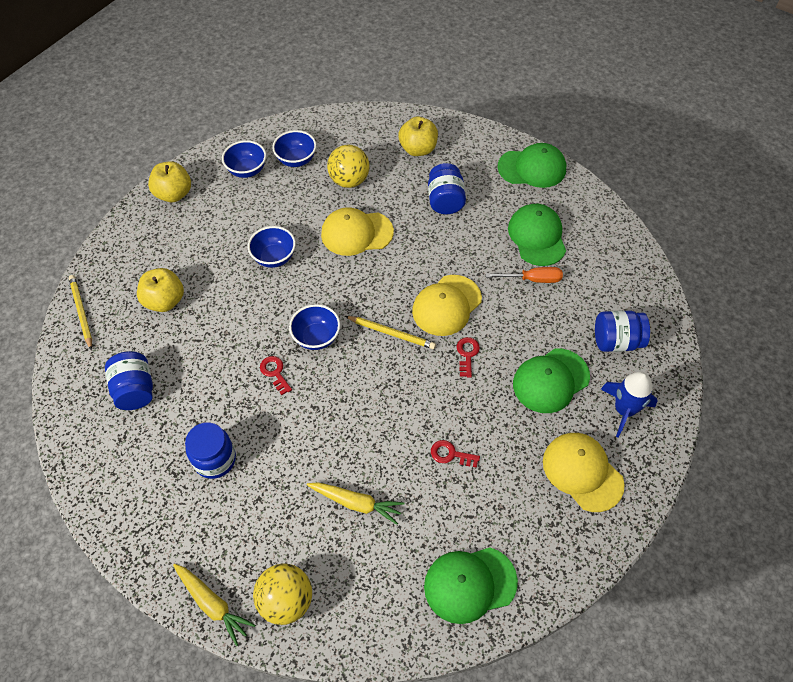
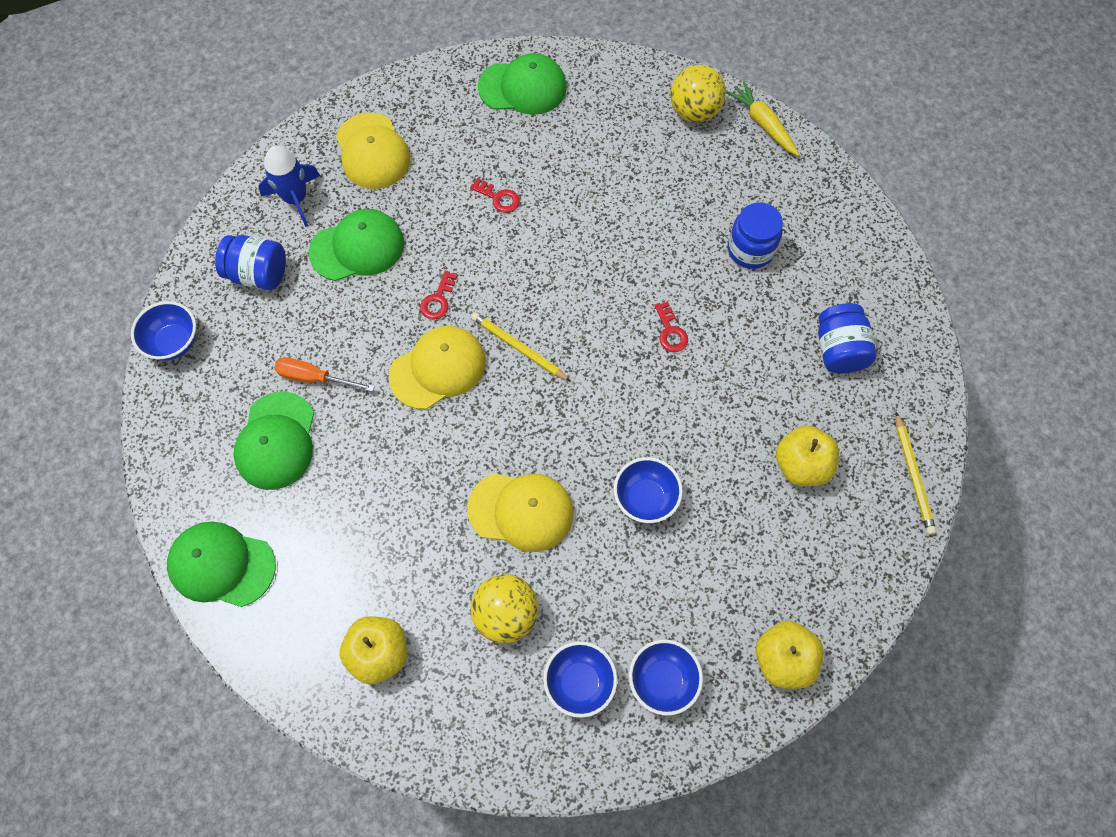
camera: 165 degrees left, 10 degrees up
blue bowl [289,304,340,350] -> blue bowl moved to [131,301,196,361]
yellow carrot [307,482,404,525] -> none
blue jar [428,163,466,214] -> none

